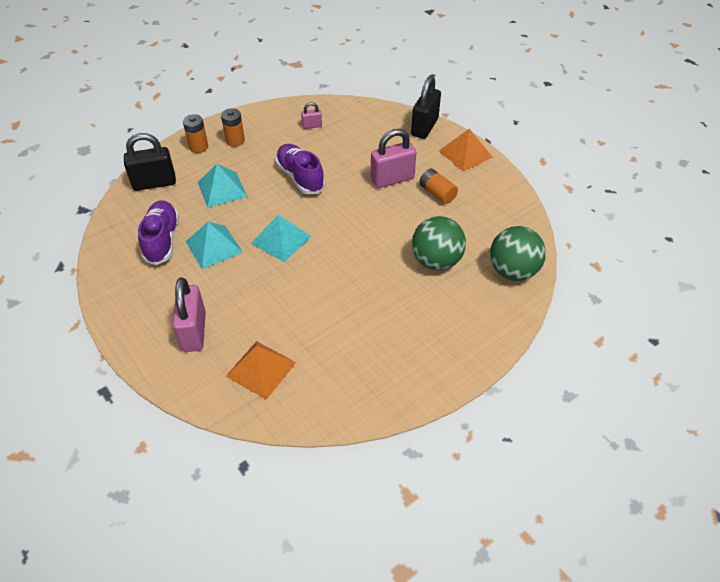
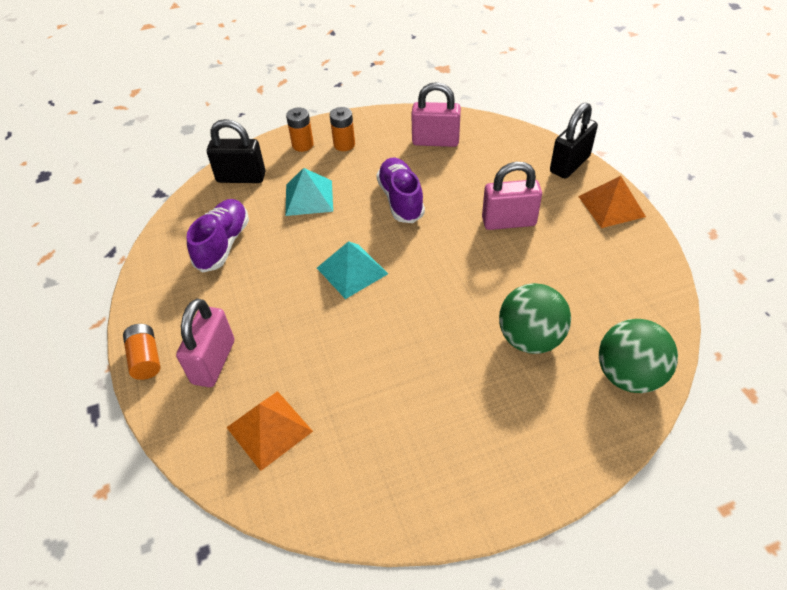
camera: 20 degrees right, 0 degrees up
turquoise pyramid [185,222,243,269] -> none
pink padlock [301,102,322,129] -> pink padlock [411,82,461,147], size x2.01
orange battery [419,169,458,204] -> orange battery moved to [123,324,160,380]

